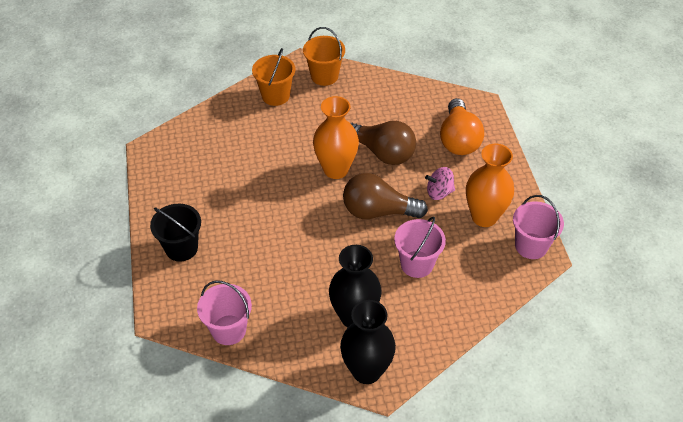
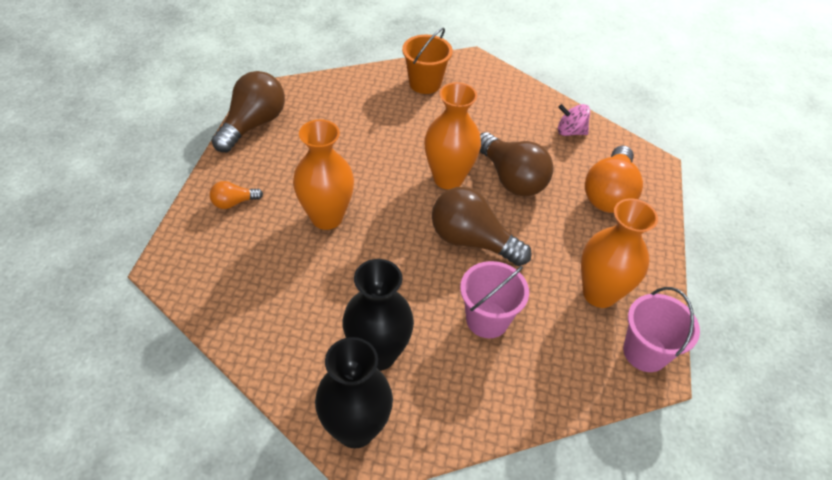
camera: 20 degrees right, 0 degrees up
black bucket [150,204,201,262] -> orange light bulb [210,181,263,209]
pink bucket [197,280,252,345] -> none
orange bucket [303,27,345,86] -> none
pink spinning top [425,167,455,200] -> pink spinning top moved to [558,104,590,136]
none -> brown light bulb [211,71,285,152]
none -> orange vase [293,119,354,230]

